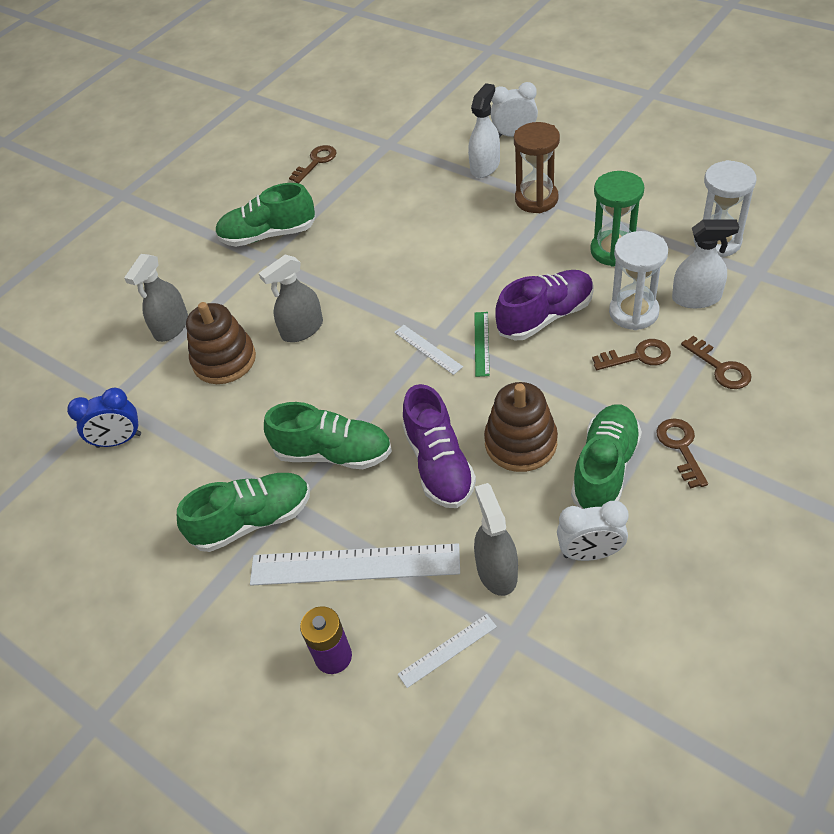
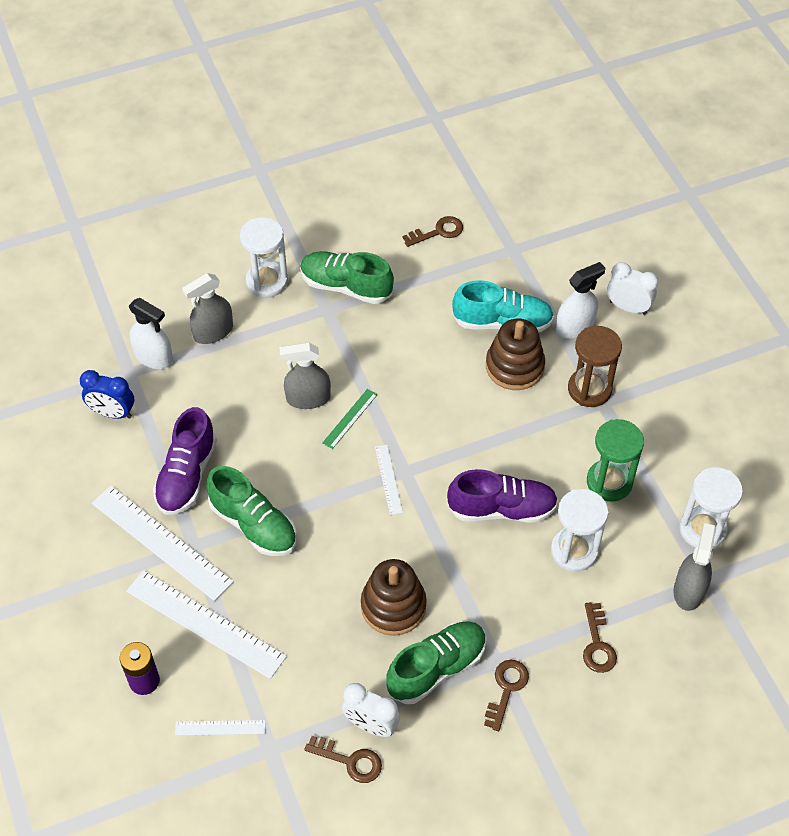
camera: 25 degrees right, 5 degrees up
green shoe [177,473,310,552] -> white ruler [92,486,234,601]
brown stacking toy [186,302,256,384] -> brown stacking toy moved to [486,319,545,390]
purple shoe [403,384,476,508] -> purple shoe moved to [153,407,217,515]
green ruler [474,312,490,377] -> green ruler moved to [322,389,378,449]
grey spray bottle [474,483,518,596] -> grey spray bottle moved to [674,523,716,611]
brown key [592,339,671,370] -> brown key moved to [304,736,382,783]
white spray bottle [672,219,739,308] -> white spray bottle moved to [129,298,173,369]
none -> white hourglass [240,217,288,298]
none -> turquoise shoe [452,280,554,333]

